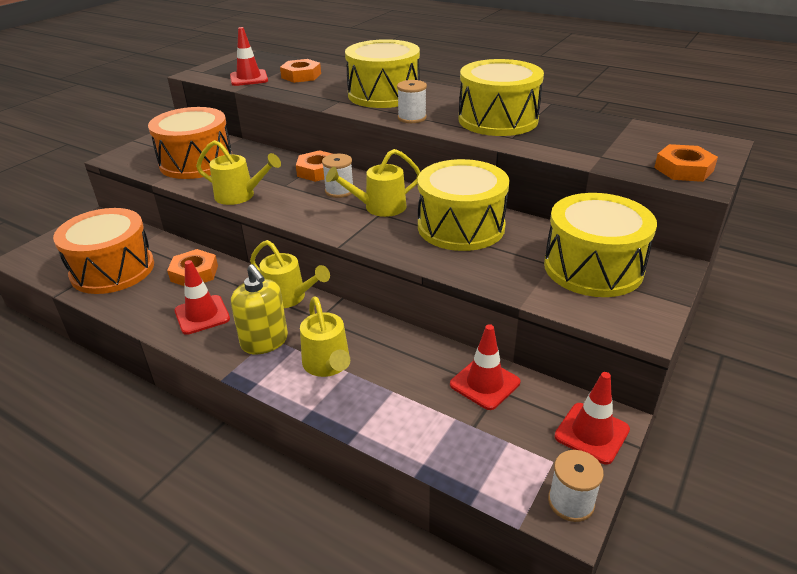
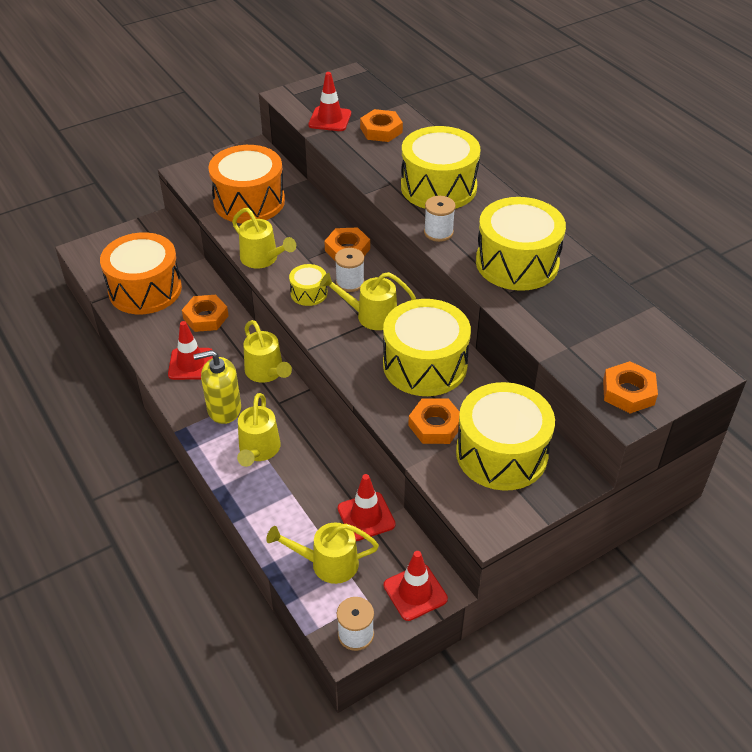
camera: 25 degrees right, 10 degrees up
yellow soap dispenser [231,264,288,354] -> yellow soap dispenser turned 90 degrees clockwise [193,350,241,424]
none -> yellow watering can [266,522,379,584]
none -> yellow drum [289,264,328,306]
none -> orange nut [408,398,460,444]

